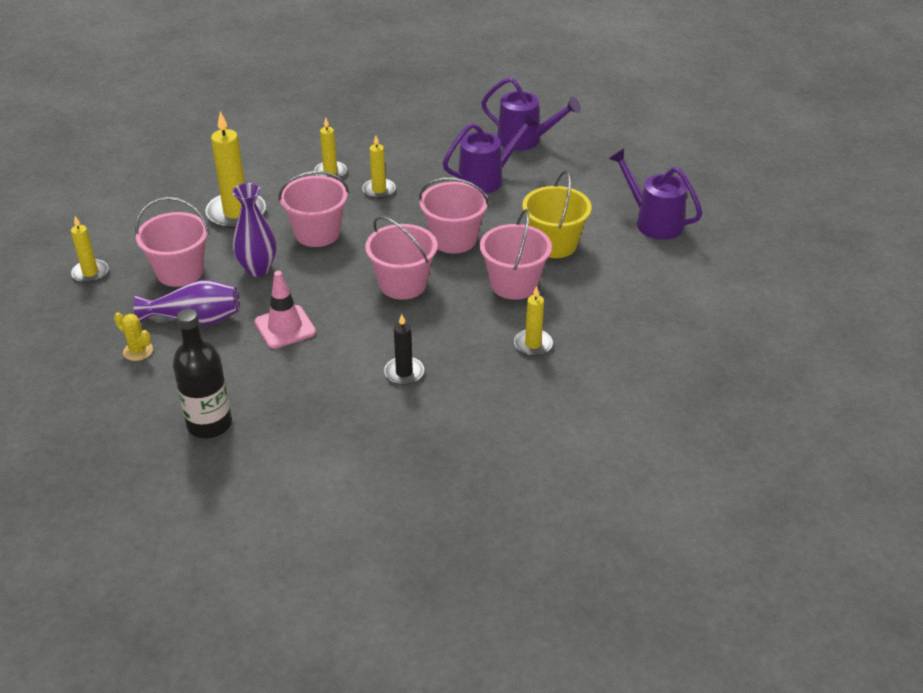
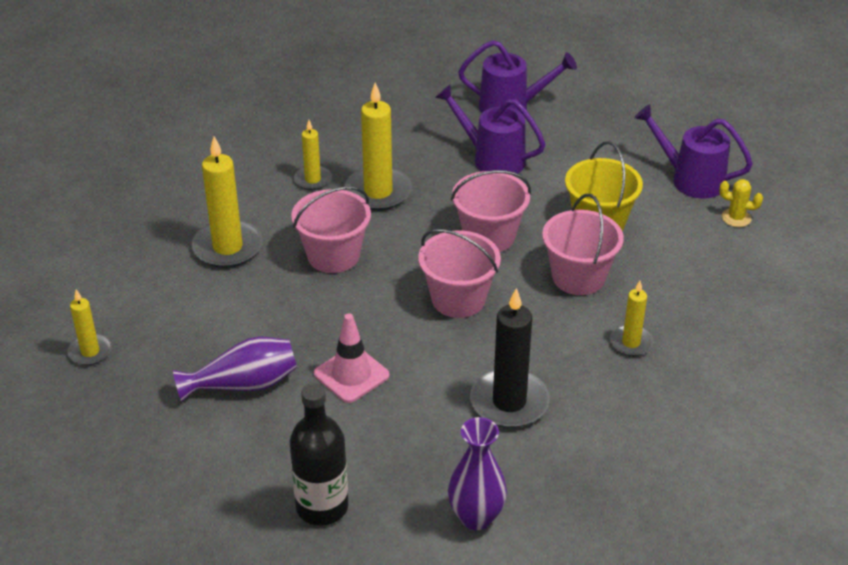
camera: 15 degrees left, 0 degrees up
yellow cactus [114,312,153,361] -> yellow cactus moved to [719,179,763,227]
pink bucket [135,197,209,287] -> none
purple vase [232,183,276,277] -> purple vase moved to [448,417,507,530]
yellow candle [362,136,396,199] -> yellow candle [345,83,412,211], size x1.75
black candle [384,314,424,385] -> black candle [470,288,550,428], size x1.75
purple watering can [443,113,539,194] -> purple watering can turned 105 degrees counterclockwise [435,85,546,176]

